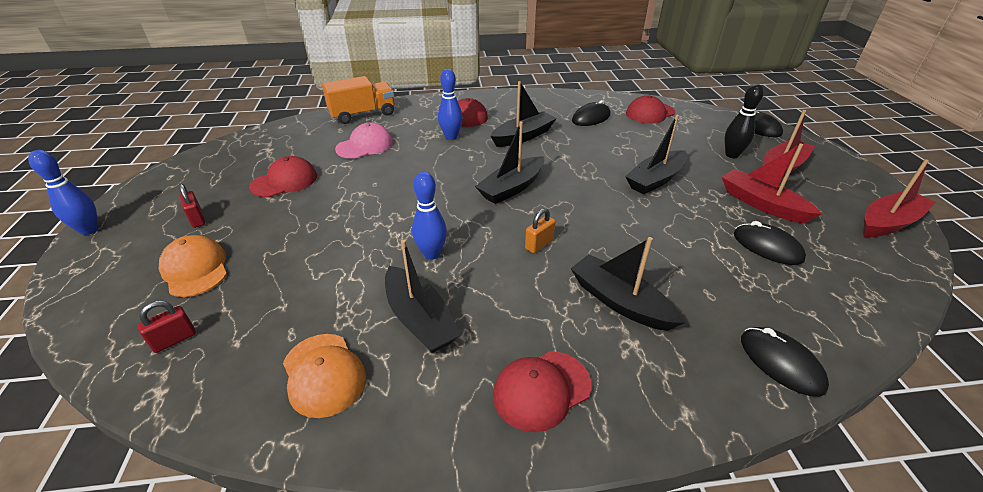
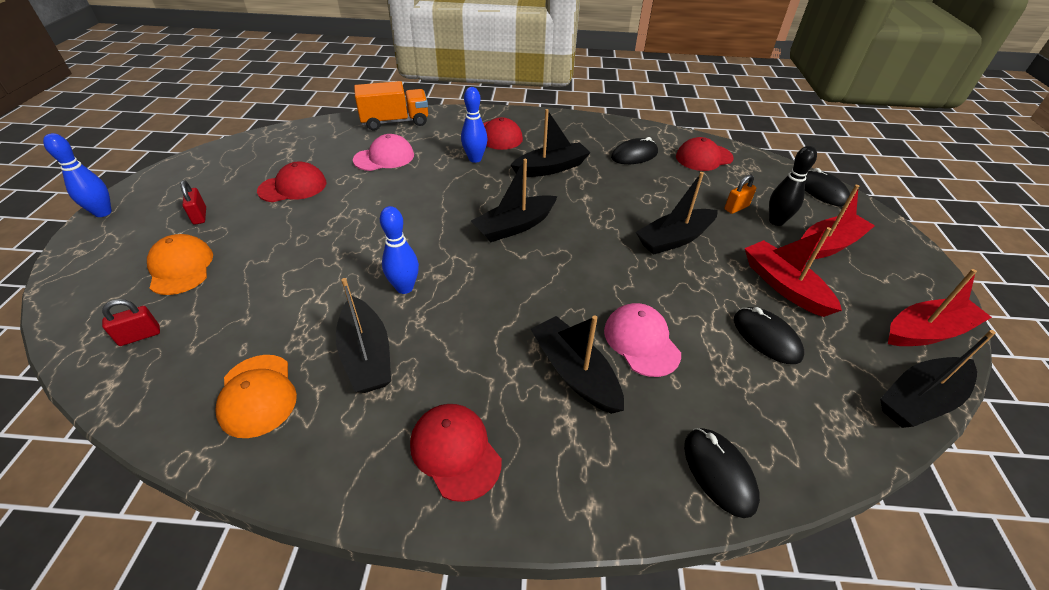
camera: 10 degrees right, 5 degrees up
red cap [493,351,591,432] -> red cap turned 75 degrees clockwise [410,404,502,502]
orange padlock [525,208,555,253] -> orange padlock moved to [724,174,756,214]
none -> pink cap [604,303,681,377]
none -> black boat [880,330,996,428]

